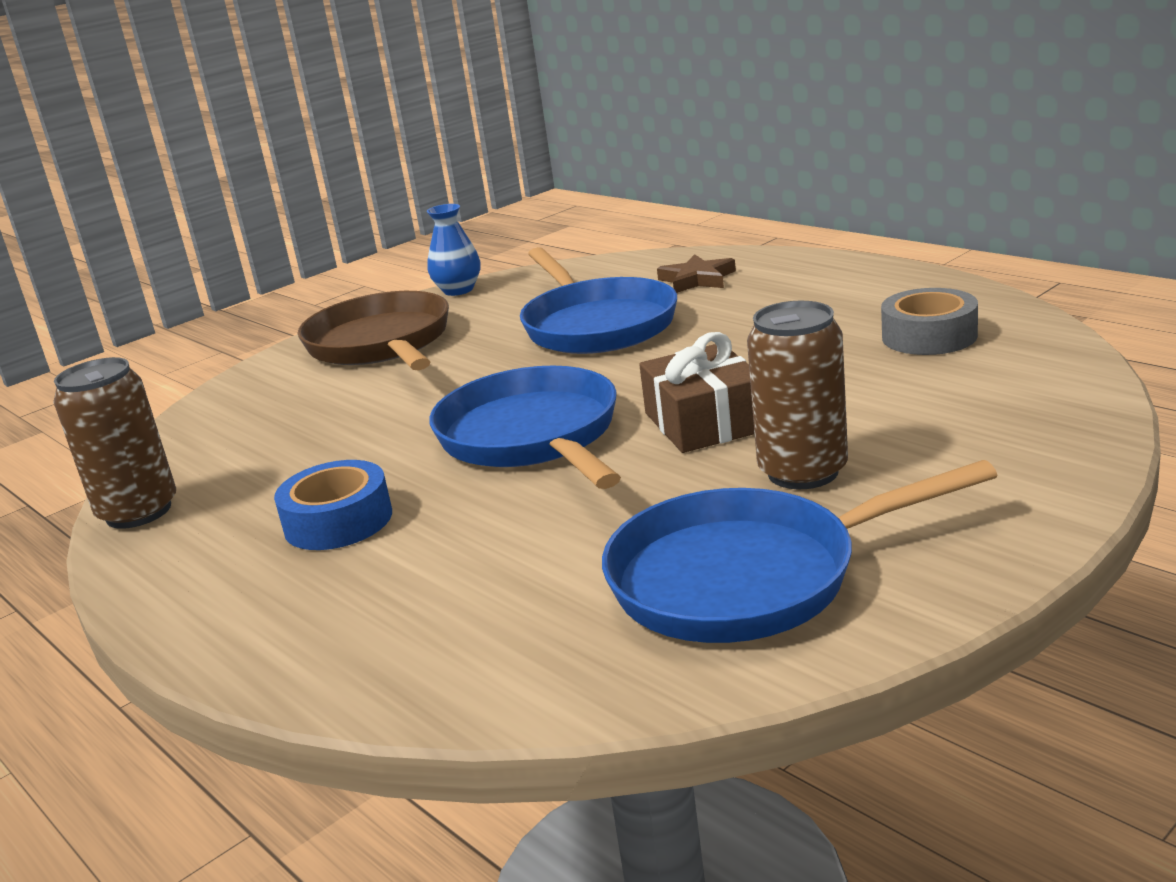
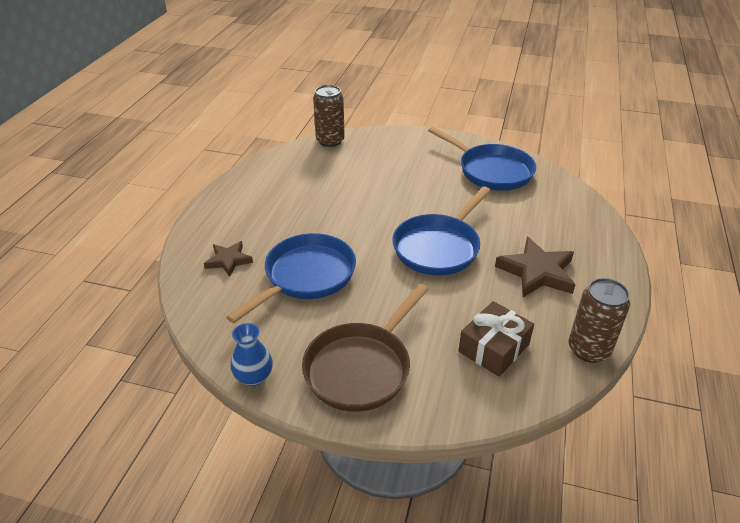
camera: 125 degrees left, 15 degrees up
blue tape [274,460,392,550] -> brown star [495,237,576,297]
brown gift [639,332,755,453] -> brown gift moved to [458,301,534,377]
brown can [747,301,848,489] -> brown can moved to [313,85,345,147]
grey tape [881,288,978,355] -> none

